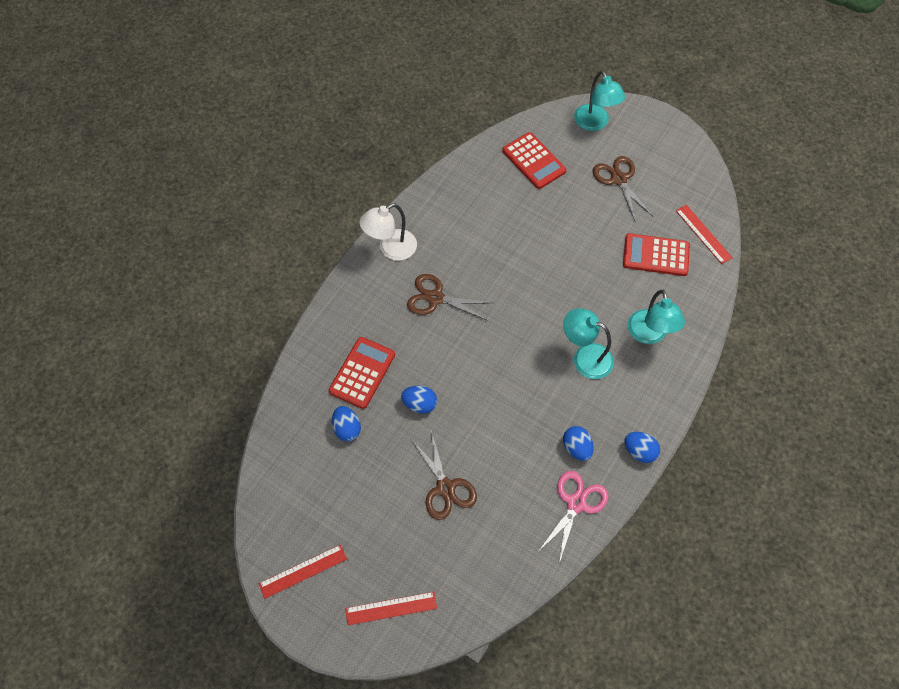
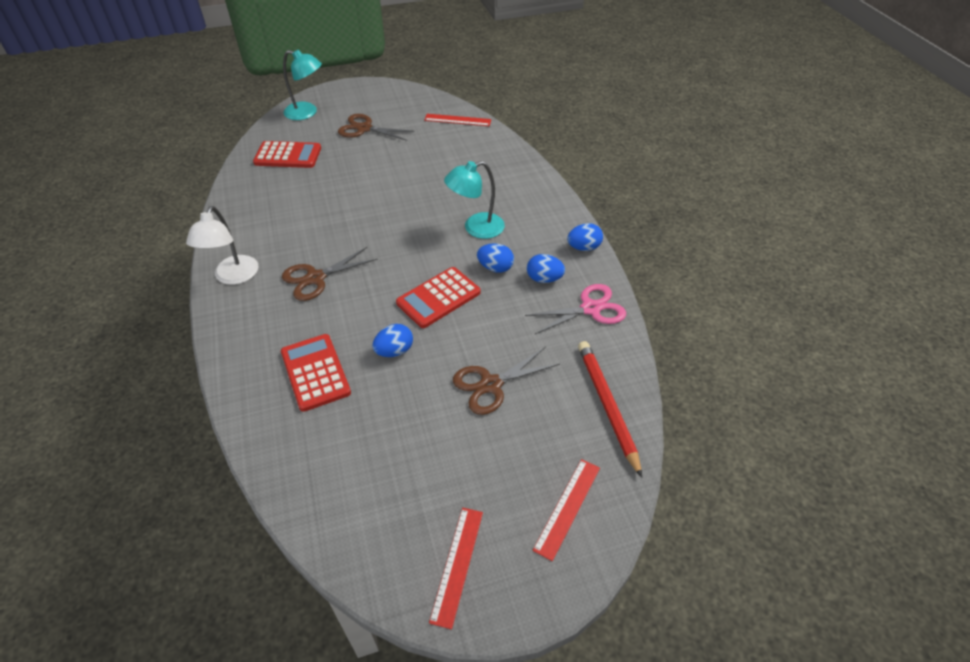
camera: 50 degrees left, 15 degrees down
blue egg [332,406,361,441] -> blue egg moved to [477,243,514,273]
brown scissors [410,430,477,520] -> brown scissors turned 135 degrees clockwise [453,347,560,415]
pink scissors [537,471,608,564] -> pink scissors turned 90 degrees clockwise [525,284,626,334]
red calculator [623,233,690,276] -> red calculator moved to [396,267,480,328]
turquoise lamp [628,290,685,344] -> none
none -> red pencil [578,341,642,478]

